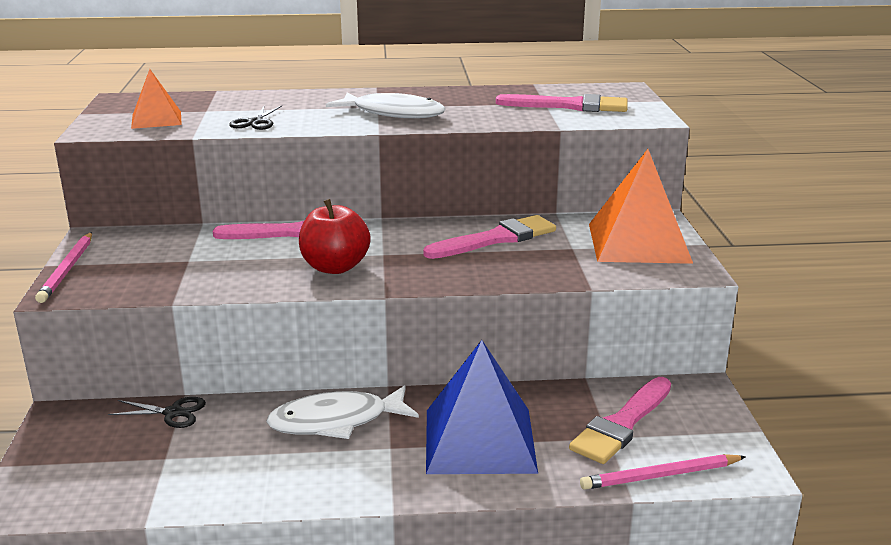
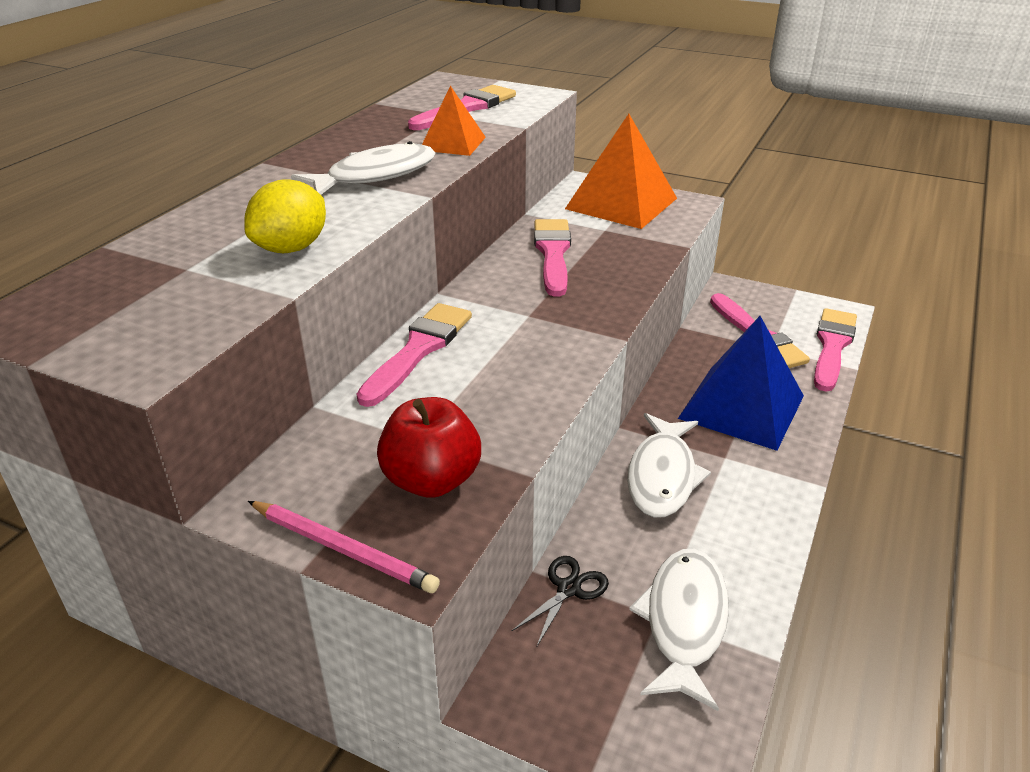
camera: 60 degrees left, 10 degrees up
orange pyramid [131,69,182,129] -> orange pyramid moved to [422,86,486,156]
black scissors [229,106,282,130] -> yellow lemon [244,179,326,253]
red apple [299,199,371,274] -> red apple moved to [377,397,481,498]
pink pencil [580,454,746,490] -> pink brush [814,308,857,392]
none -> white fish [629,549,729,711]

